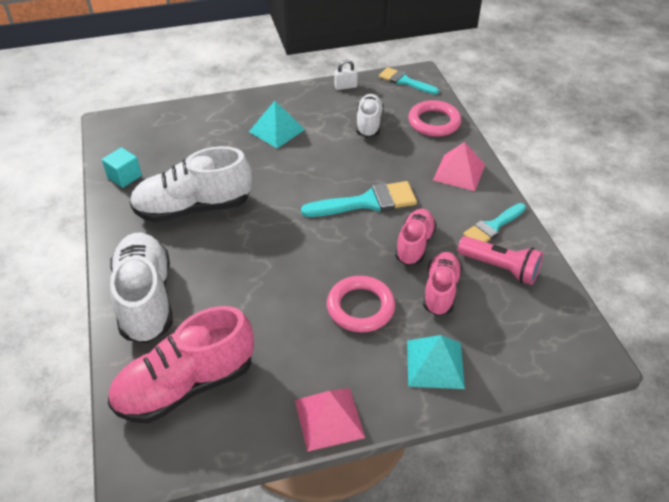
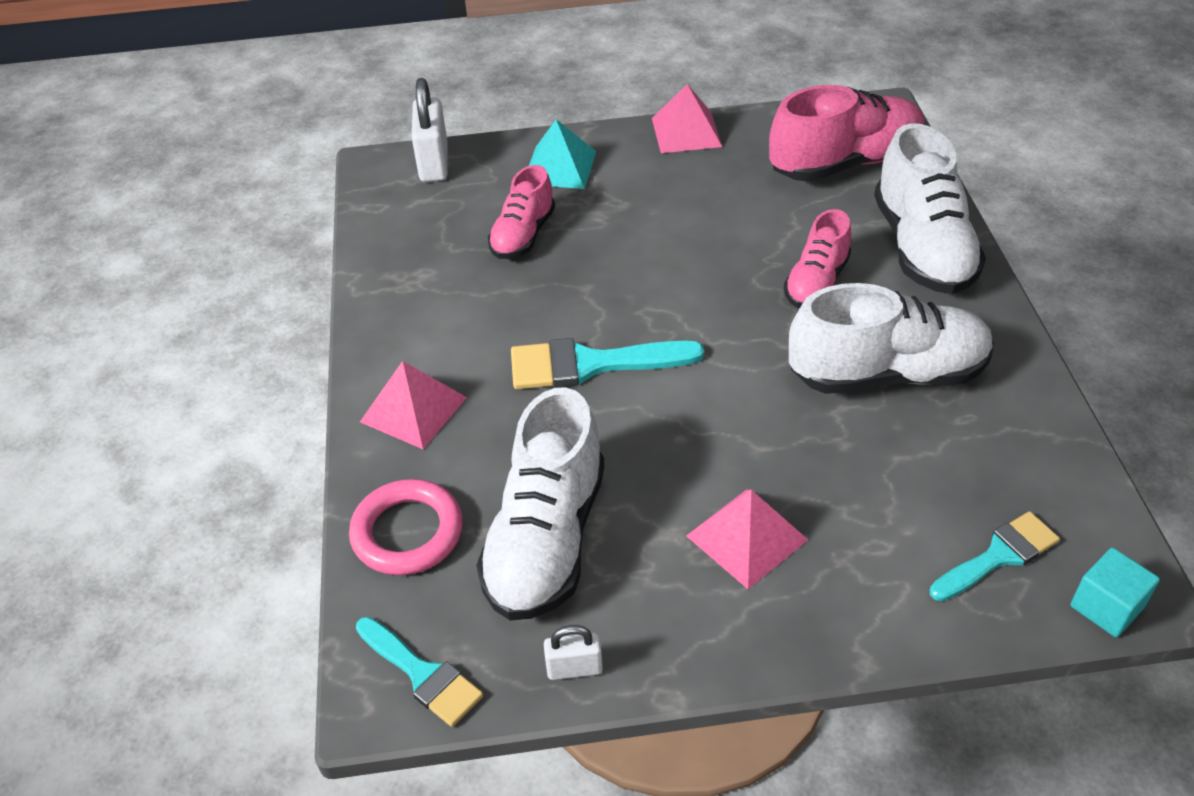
camera: 170 degrees left, 0 degrees up
turquoise cube [102,147,142,188] -> turquoise cube moved to [1070,547,1160,637]
turquoise pyramid [249,101,305,148] -> pink pyramid [686,490,808,589]
pink ring [327,276,395,333] -> none
white shoe [356,94,384,138] -> white shoe [476,387,605,620], size x1.69
pink shoe [395,209,436,266] -> pink shoe moved to [784,209,851,308]
pink flashlight [458,236,543,285] -> none
turquoise brush [463,203,526,242] -> turquoise brush moved to [930,511,1060,601]
none -> white padlock [412,78,448,182]

